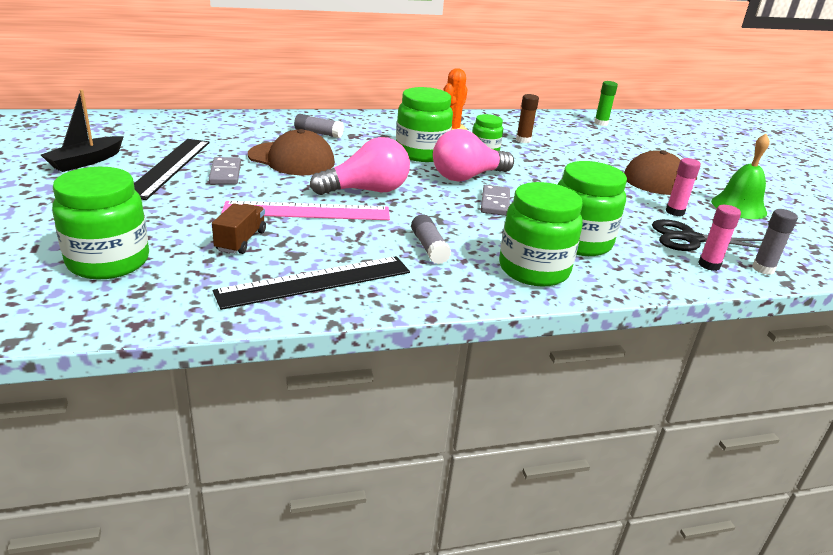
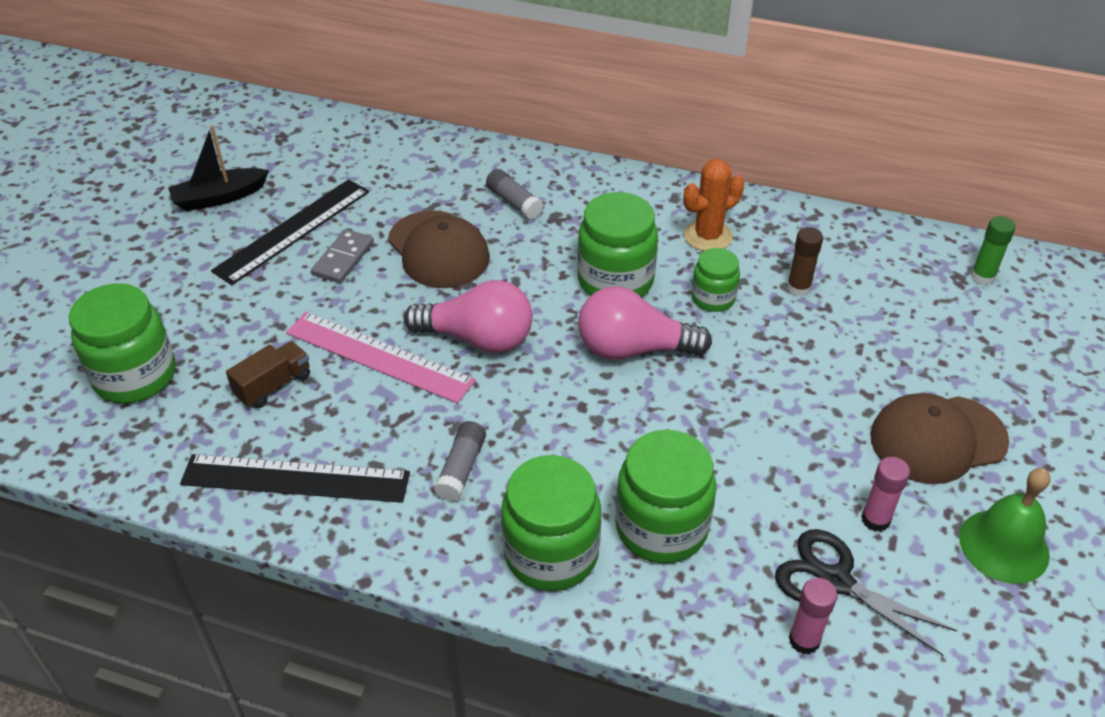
camera: 35 degrees right, 15 degrees up
grey domino [481,185,510,216] -> none
grey glue stick [752,209,798,275] -> none

